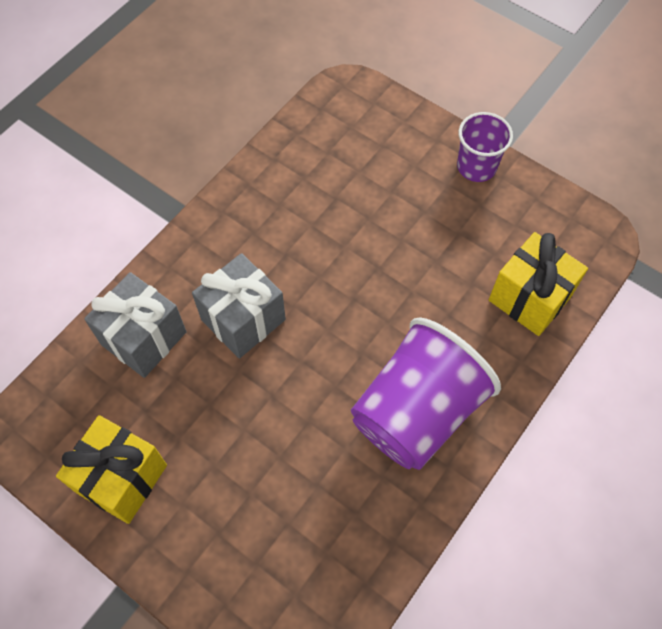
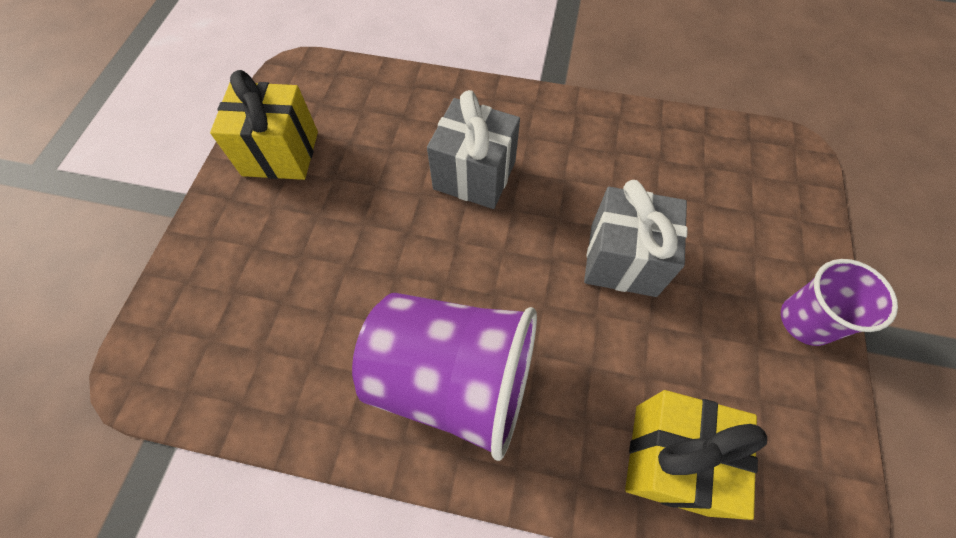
camera: 65 degrees right, 0 degrees up
grey gift [84,272,187,378] -> grey gift moved to [584,180,688,297]

